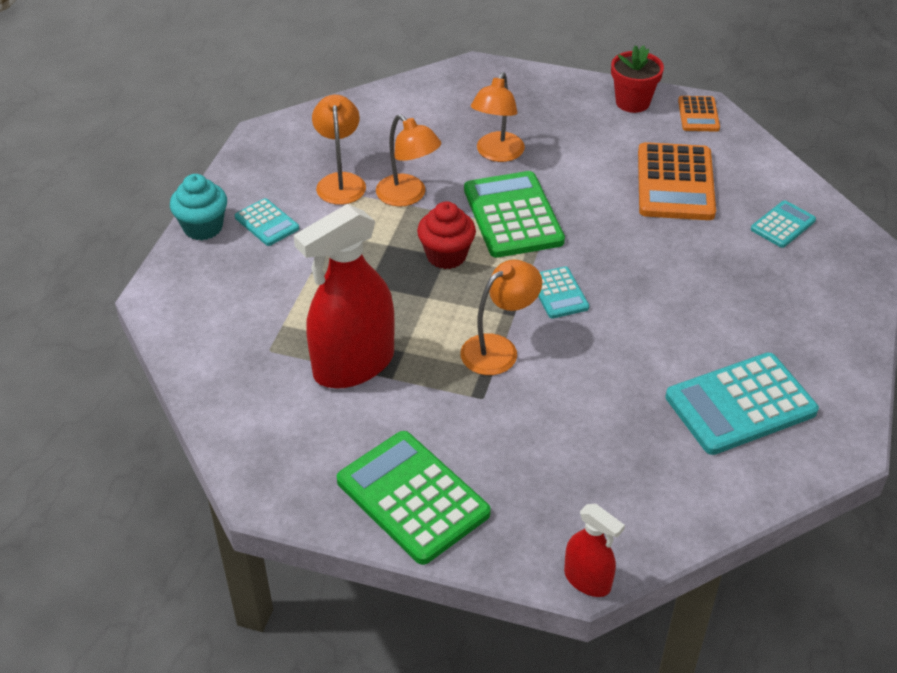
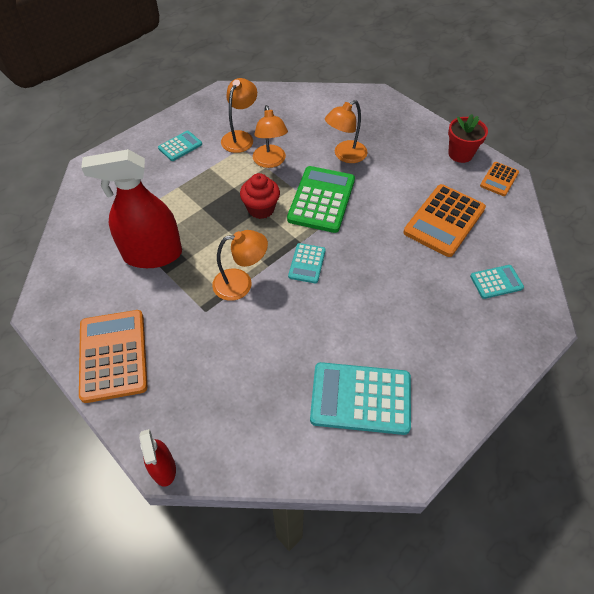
camera: 30 degrees right, 10 degrees up
turquoise cupcake [170,174,227,240] -> none
turquoise calculator [235,198,299,246] -> turquoise calculator turned 120 degrees counterclockwise [158,131,202,161]
green calculator [337,431,491,565] -> orange calculator [79,310,147,403]

